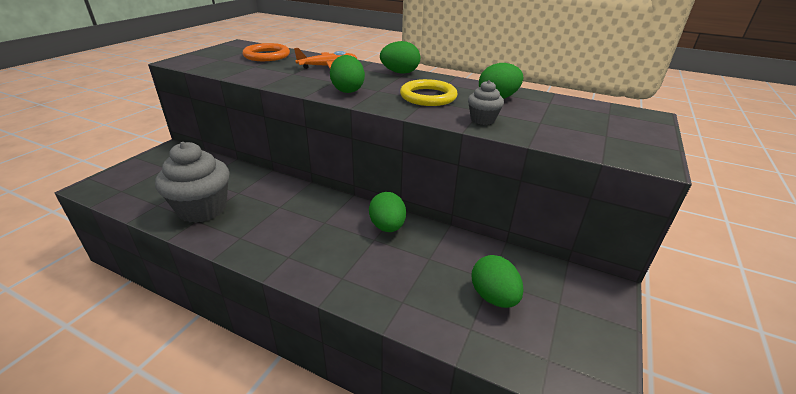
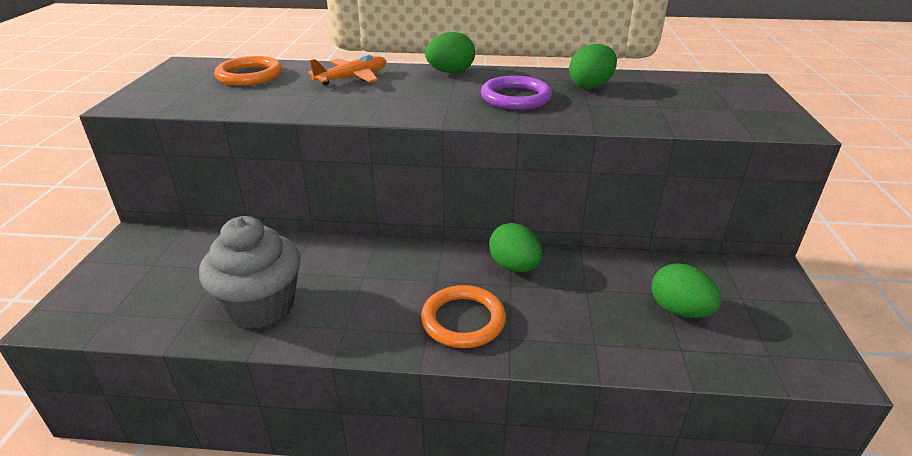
camera: 20 degrees left, 0 degrees up
green egg [330,55,365,93] -> none
yellow ring [400,79,458,106] -> purple ring [481,76,552,110]
grey cupcake [468,80,504,125] -> none
none -> orange ring [421,285,506,348]

